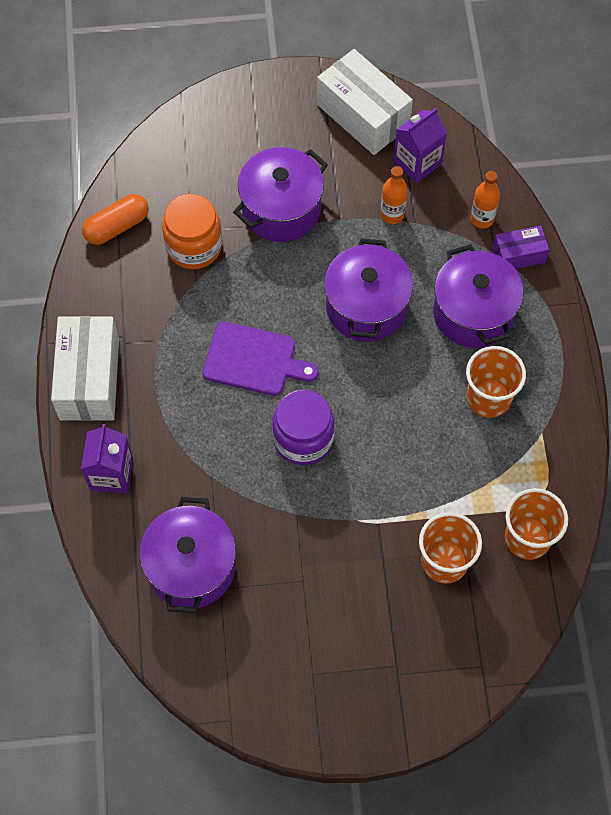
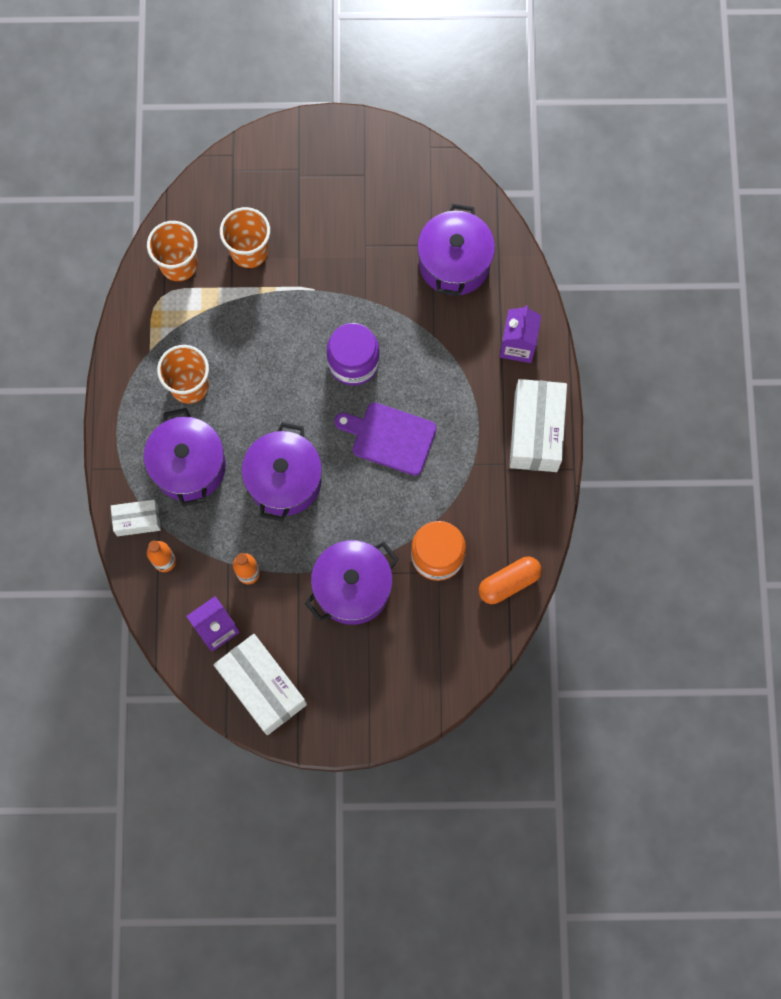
camera: 175 degrees left, 10 degrees up
purple box [492,225,549,269] -> white box [111,500,161,536]

